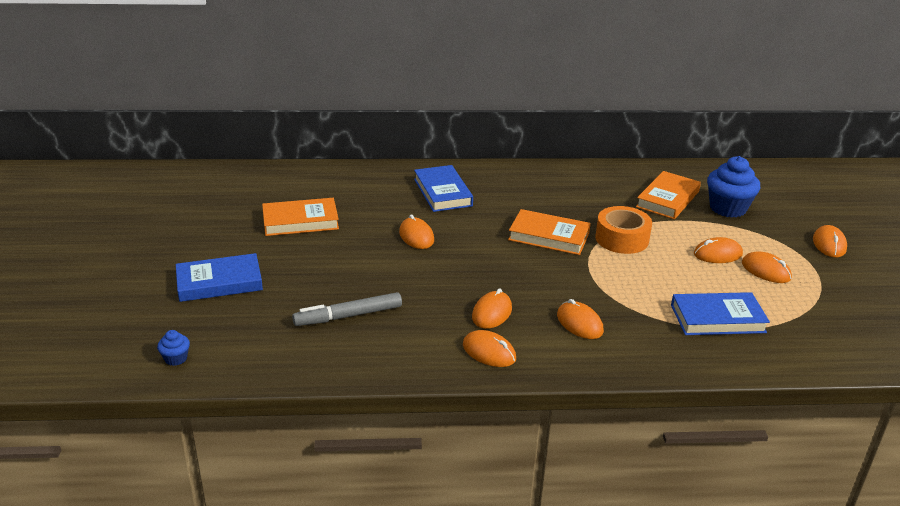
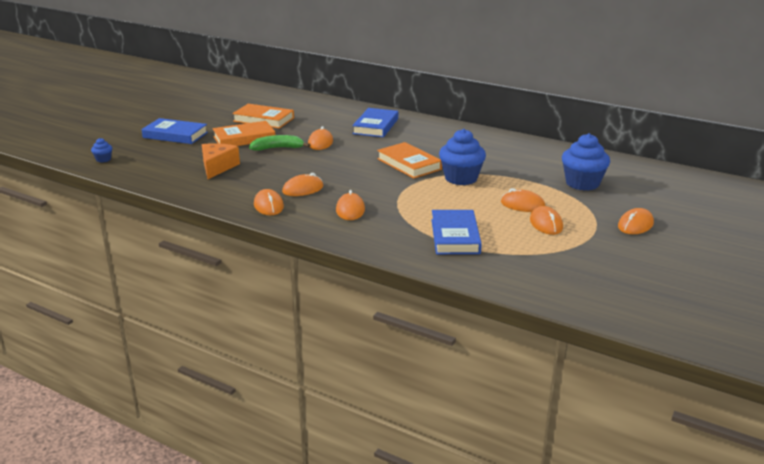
camera: 35 degrees right, 5 degrees down
grey marker [292,292,402,326] -> orange cheese [202,143,240,179]
orange tape [595,206,652,254] -> blue cupcake [439,129,486,185]
orange book [636,171,701,219] -> orange book moved to [213,121,275,146]
blue book [671,292,770,335] -> blue book turned 60 degrees clockwise [432,210,482,254]
none -> green banana [249,135,310,151]

